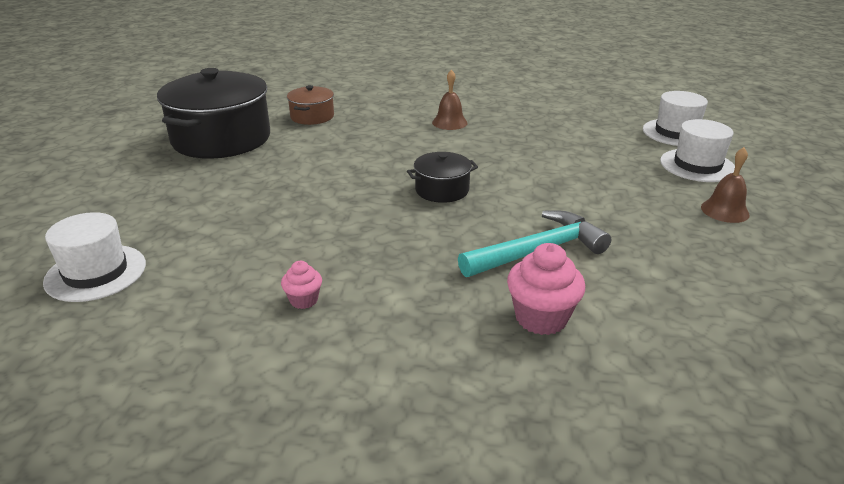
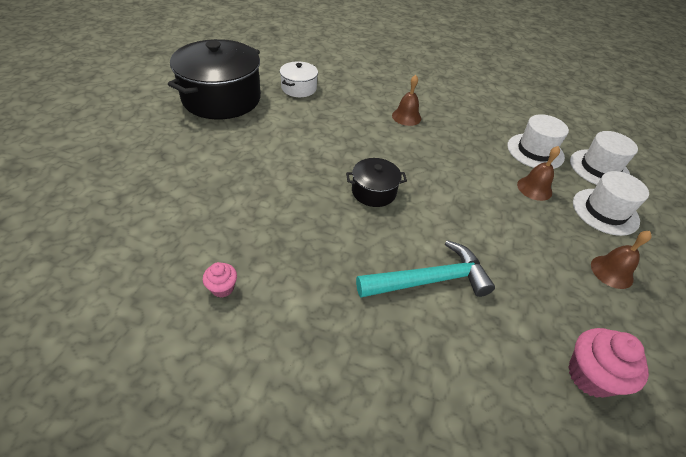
camera: 10 degrees right, 15 degrees up
white hat [43,212,146,302] -> white hat moved to [507,114,569,169]
brown pot [287,85,334,125] -> white pot [280,61,318,97]
pink cupcake [507,243,585,335] -> pink cupcake moved to [568,328,649,398]
none -> brown bell [517,146,560,201]

